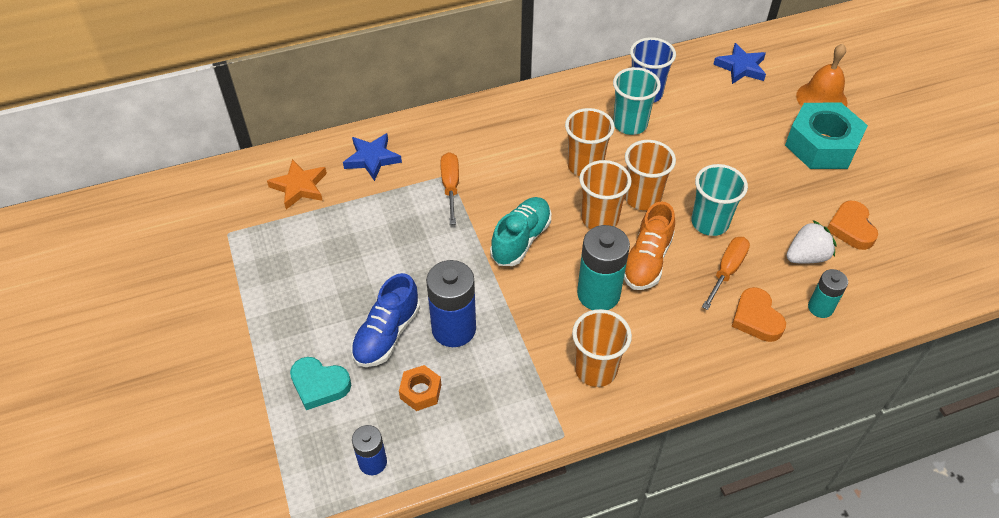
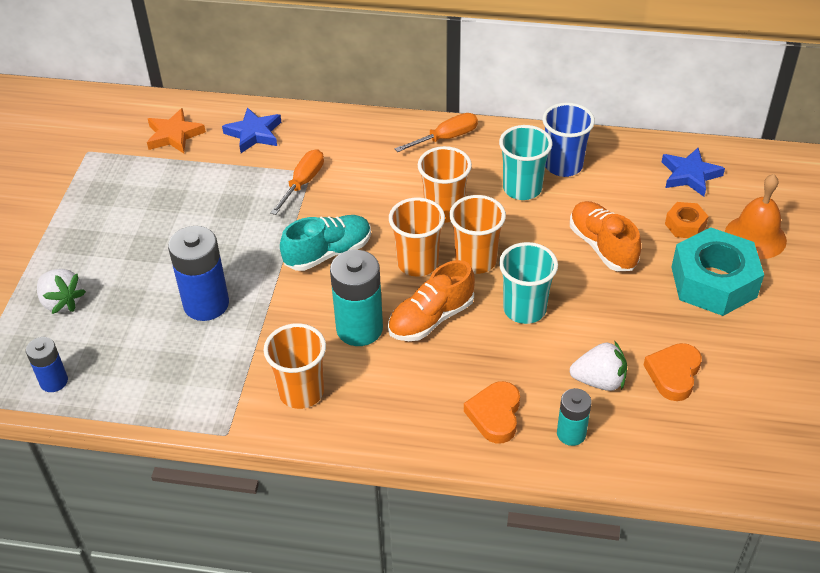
camera: 30 degrees right, 5 degrees down
turquoise heart [290,357,351,410] -> white strawberry [37,269,86,314]
blue shoe [351,273,420,367] -> none
orange nut [399,365,441,411] -> orange nut moved to [665,202,709,238]
orange screwdriver [702,237,750,310] -> orange screwdriver moved to [395,113,478,152]
none -> orange shoe [570,201,641,271]

